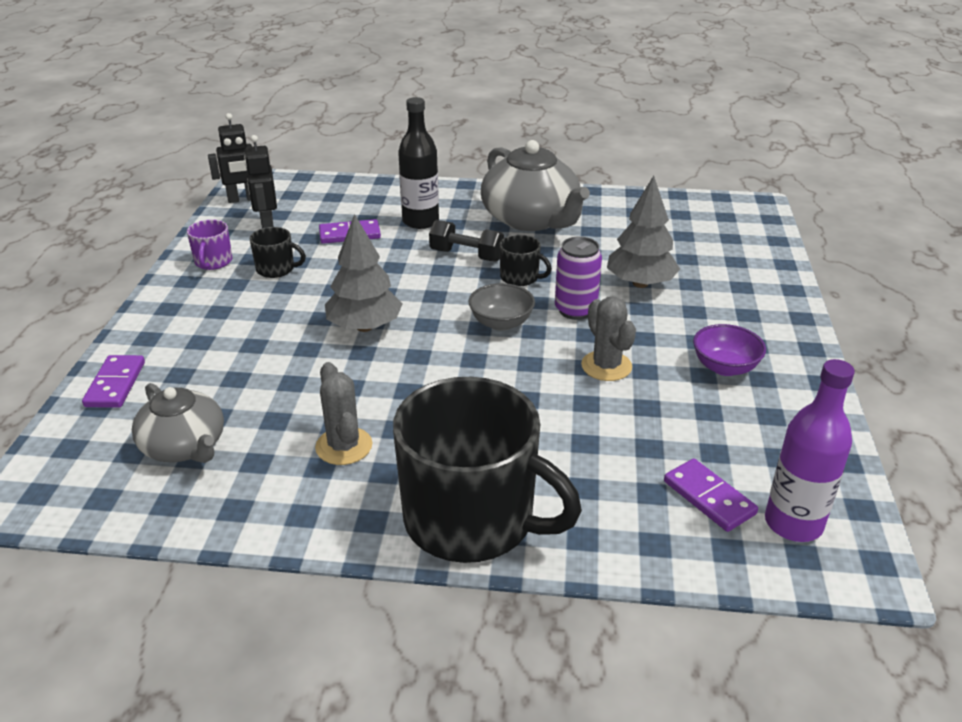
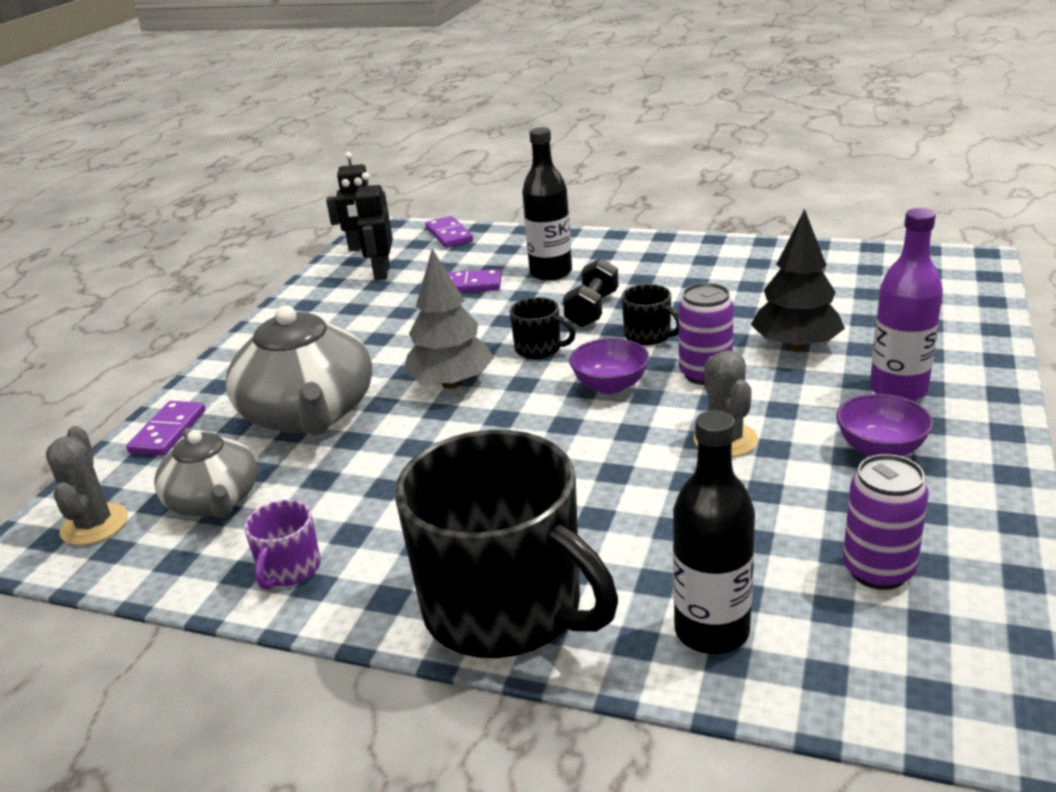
camera: 15 degrees right, 5 degrees down
purple mug [187,220,232,270] -> purple mug moved to [244,500,321,589]
black mug [250,227,306,278] -> black mug moved to [510,297,576,359]
grey cactus [315,362,372,465] -> grey cactus moved to [46,426,128,546]
black dumbbell [429,220,504,262] -> black dumbbell turned 75 degrees clockwise [563,258,619,327]
grey bowl [469,283,535,331] -> purple bowl [569,338,650,394]
grey teapot [481,140,590,231] -> grey teapot moved to [226,305,373,435]
grey tree [607,176,680,288] -> black tree [751,209,845,351]
purple domino [664,459,758,532] -> purple domino moved to [425,216,473,248]
purple bottle [765,359,855,542] -> purple bottle moved to [870,208,943,401]
none -> black bottle [673,410,755,654]
none -> purple can [843,454,929,590]

